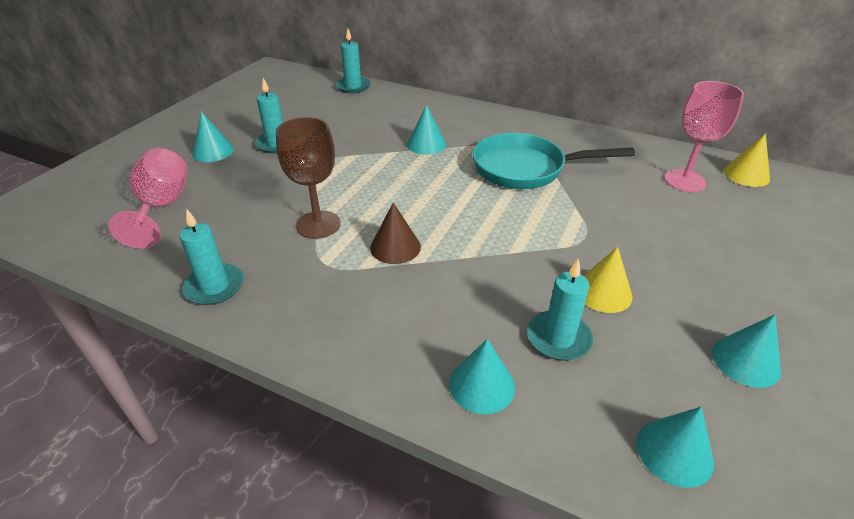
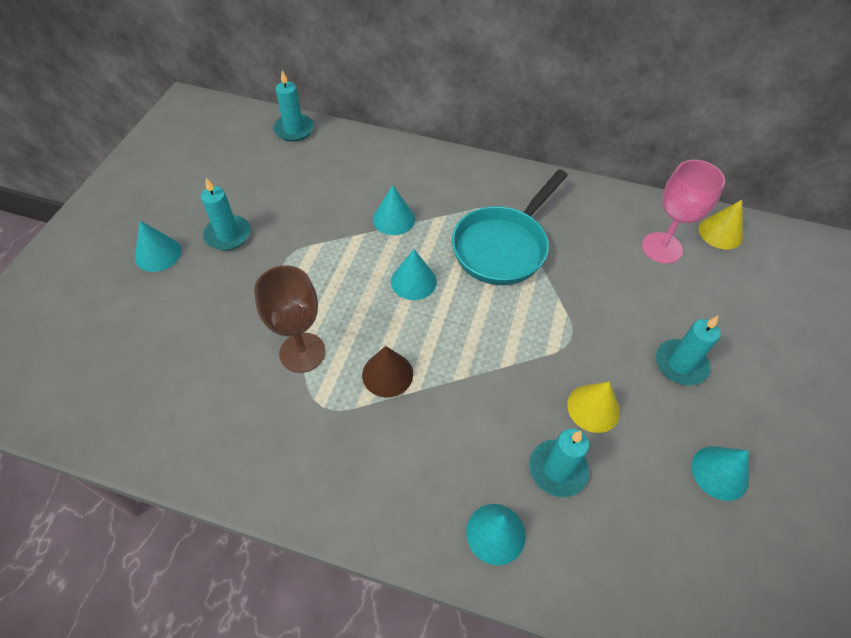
camera: 10 degrees left, 15 degrees up
pink goblet [108,148,187,249] -> none
turquoise candle [179,209,243,305] -> turquoise candle moved to [656,316,721,386]
turquoise pan [473,133,635,189] -> turquoise pan turned 45 degrees counterclockwise [452,170,568,285]
turquoise cone [637,407,714,488] -> turquoise cone moved to [391,249,437,300]

